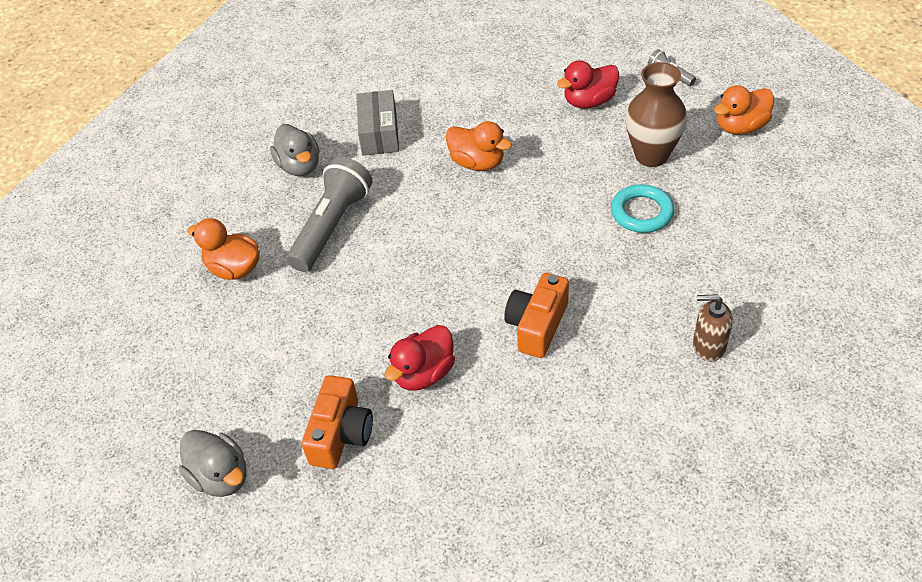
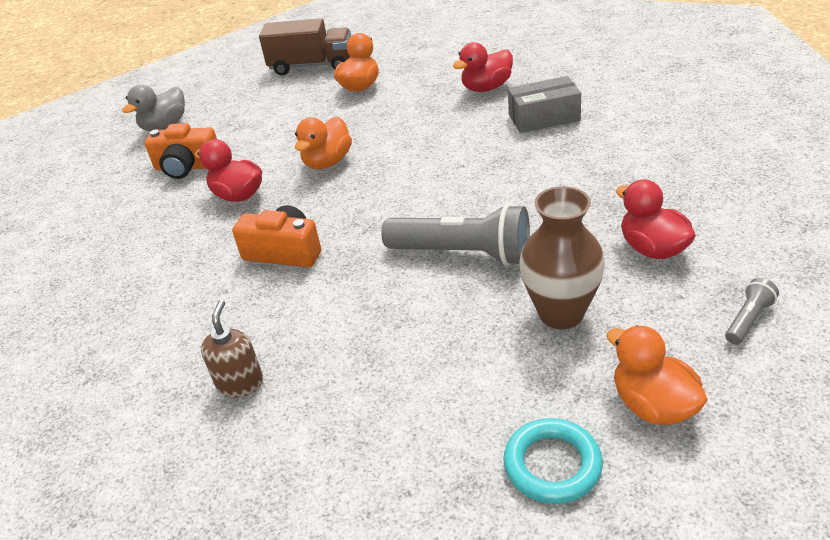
camera: 85 degrees right, 10 degrees down
grey duck [270,124,319,176] -> red duck [453,42,513,92]
grey flashlight [286,157,372,272] -> grey flashlight moved to [381,204,530,266]
orange duck [446,121,512,171] -> orange duck moved to [295,117,352,169]
turquoise ring [611,184,674,233] -> turquoise ring moved to [503,418,603,504]
none -> brown truck [259,18,351,75]

